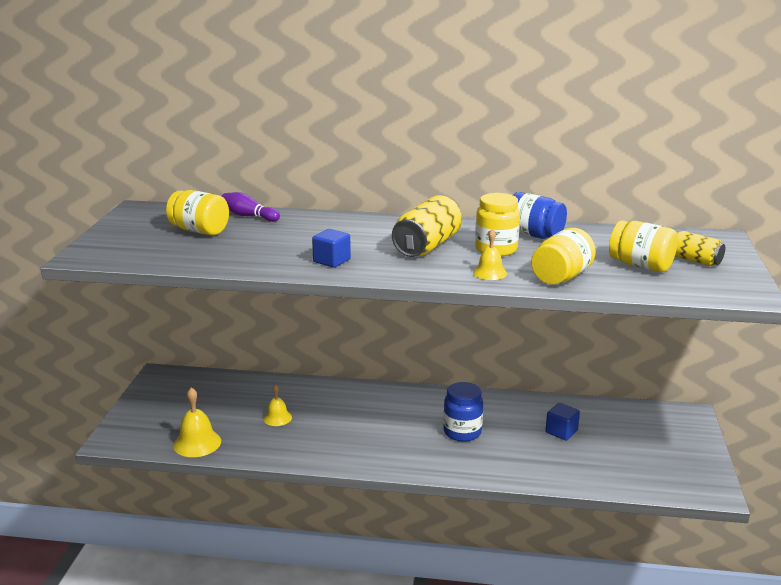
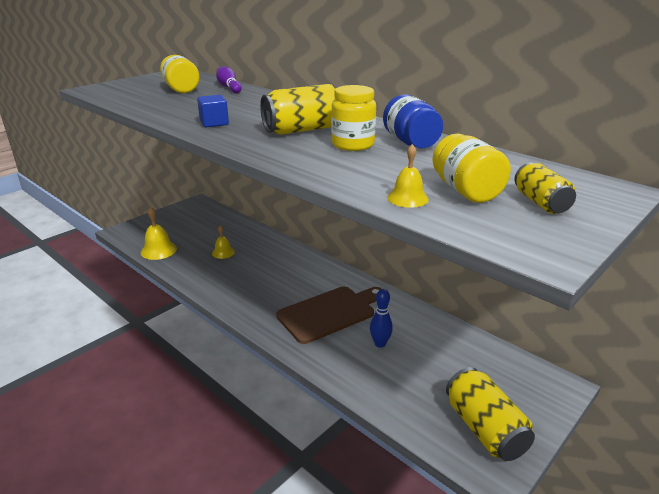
camera: 35 degrees right, 5 degrees up
blue jar [443,382,483,442] -> brown cutting board [276,287,382,344]
yellow bell [473,229,507,280] -> yellow bell moved to [387,144,429,208]
yellow jar [531,228,596,285] -> none
blue cube [545,403,580,440] -> none
none -> blue bowling pin [370,289,393,348]
none -> yellow can [446,367,535,461]

